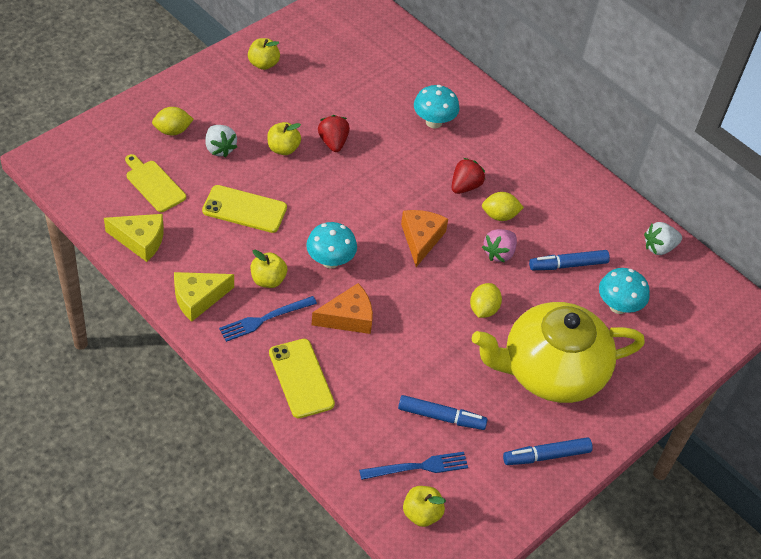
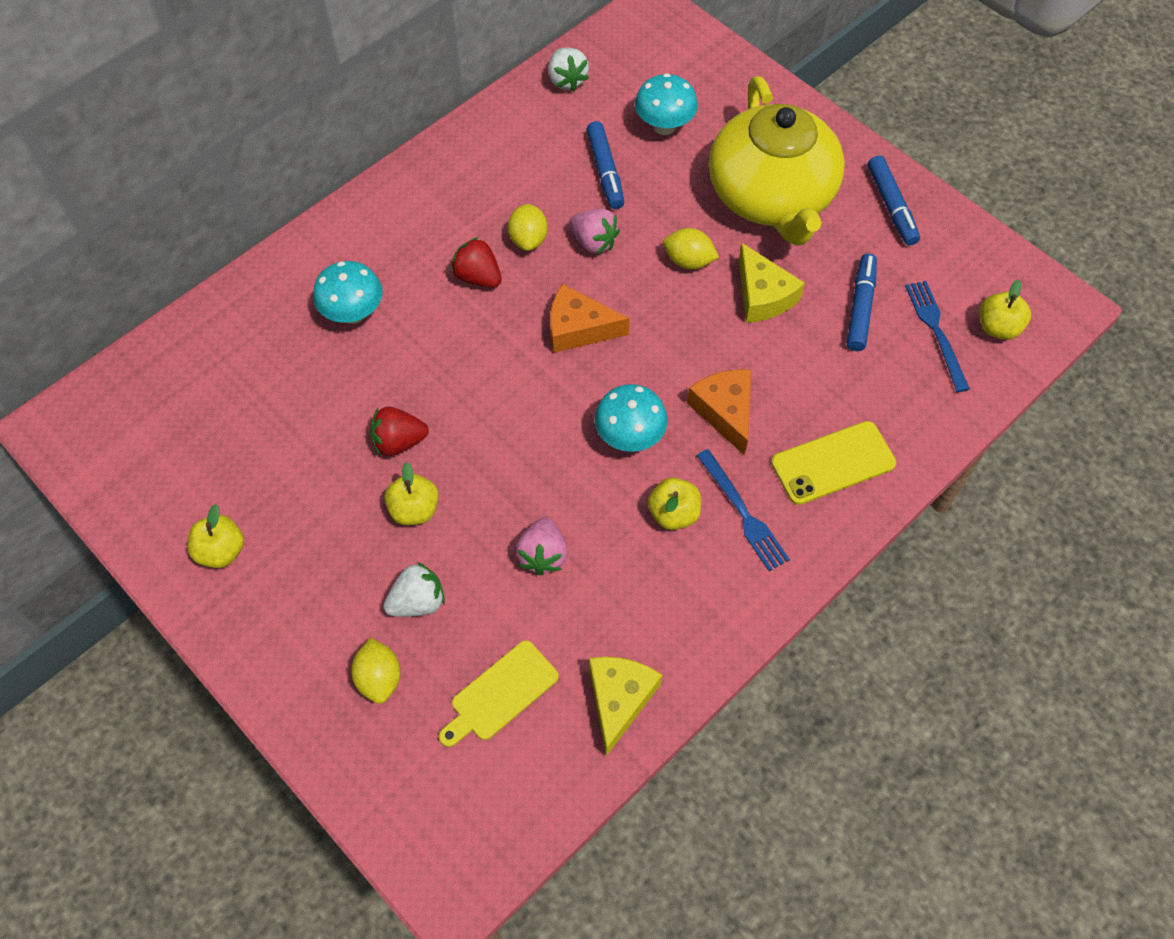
camera: 85 degrees left, 10 degrees up
yellow cheese [174,272,234,322] -> yellow cheese moved to [739,243,805,323]
yellow phone [202,185,287,233] -> pink strawberry [515,517,567,575]

